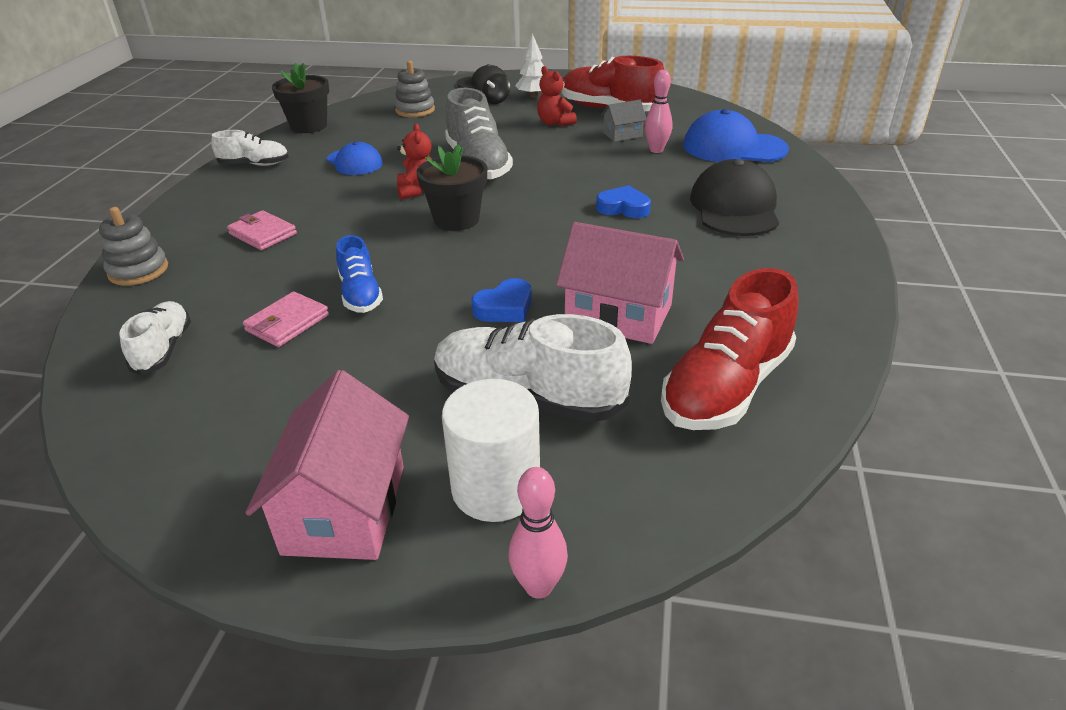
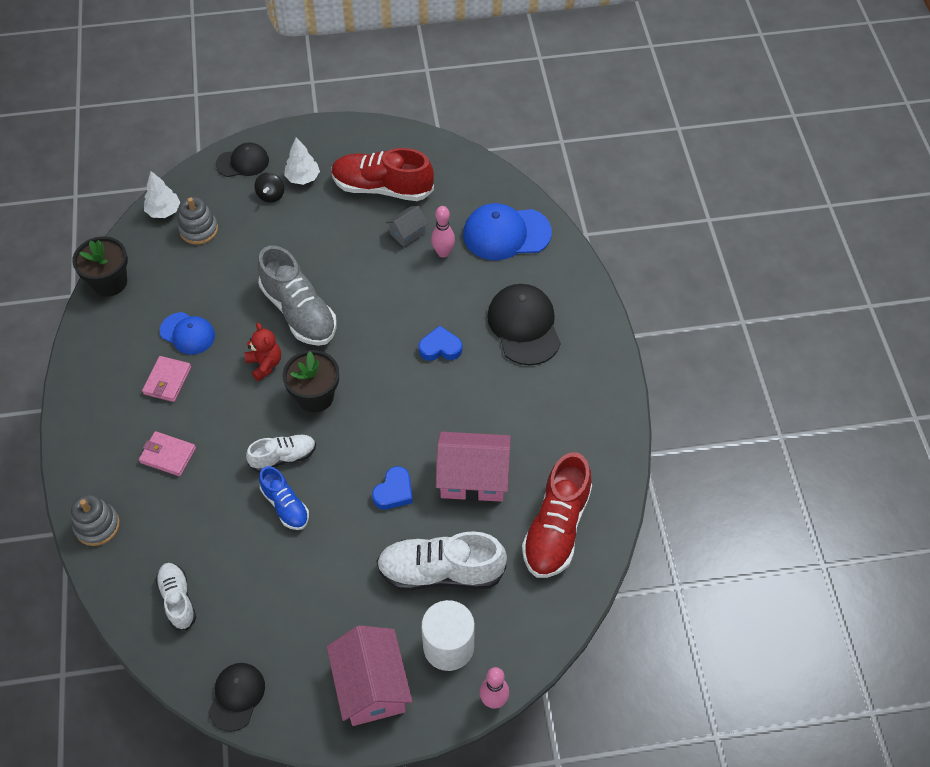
camera: 20 degrees left, 20 degrees up
white shoe [211,130,289,166] -> white shoe moved to [246,434,316,472]
pink wallet [243,291,329,347] -> pink wallet moved to [142,356,191,402]
red teddy bear [537,66,577,126] -> none
none -> white tree [144,171,180,218]
none -> black cap [208,663,265,732]

